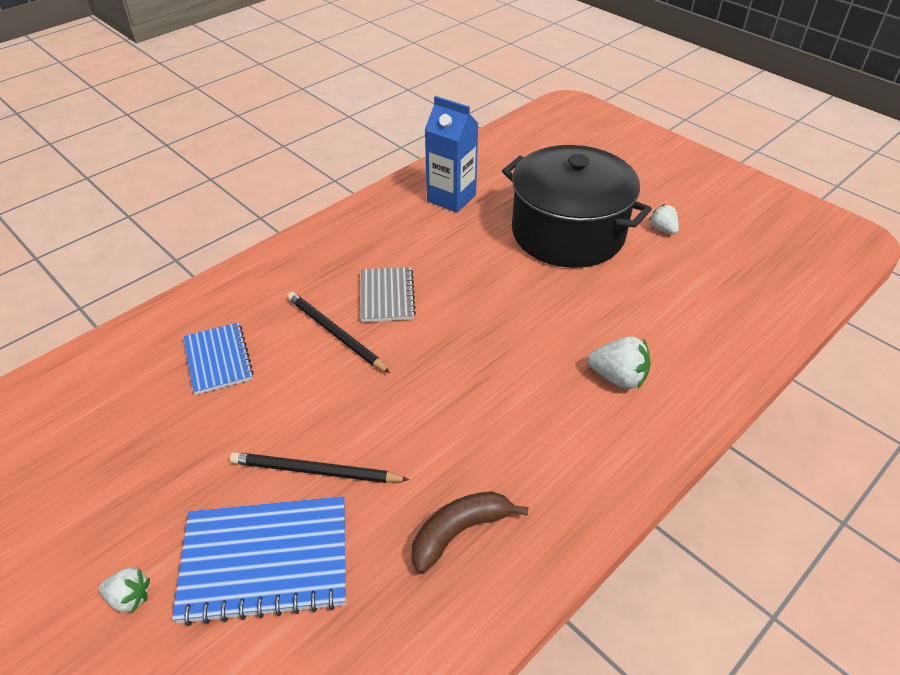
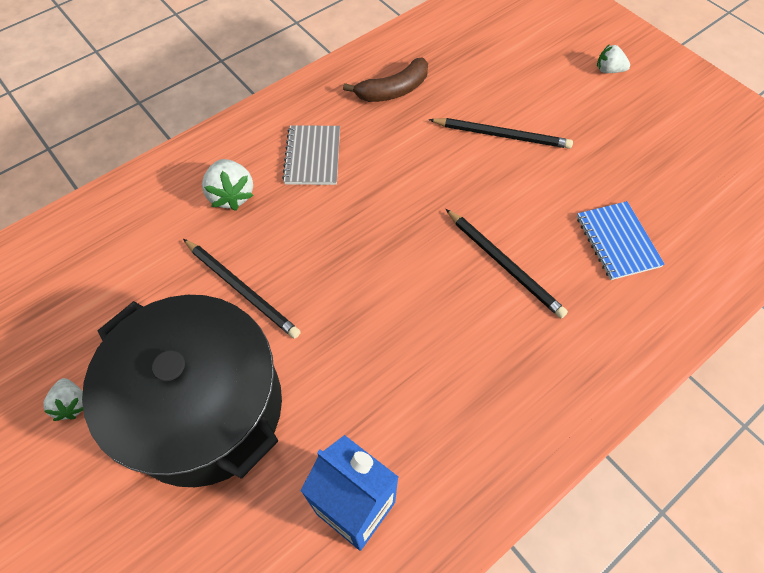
camera: 175 degrees left, 15 degrees up
blue notebook [172,496,346,626] -> none
grey notebook [360,267,416,322] -> grey notebook moved to [282,125,340,185]
white strawberry [588,336,651,389] -> white strawberry turned 135 degrees counterclockwise [202,159,254,211]
none -> black pencil [183,239,301,339]

